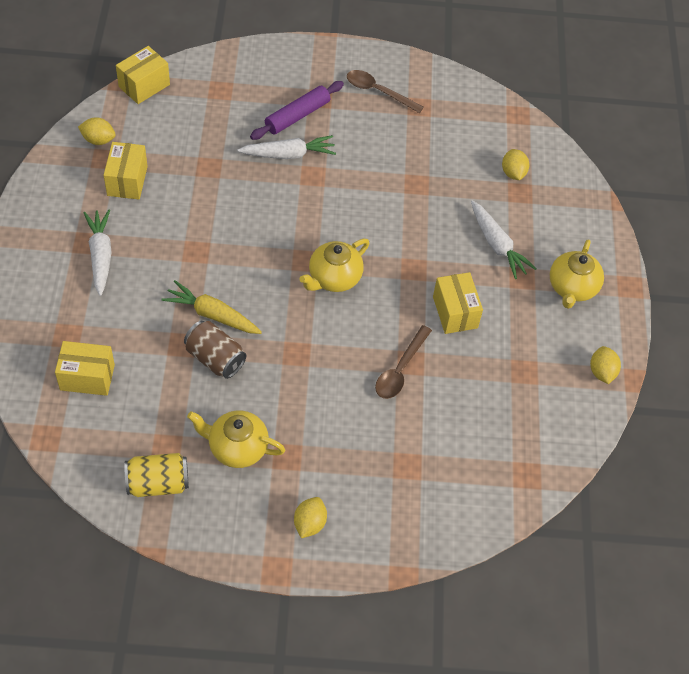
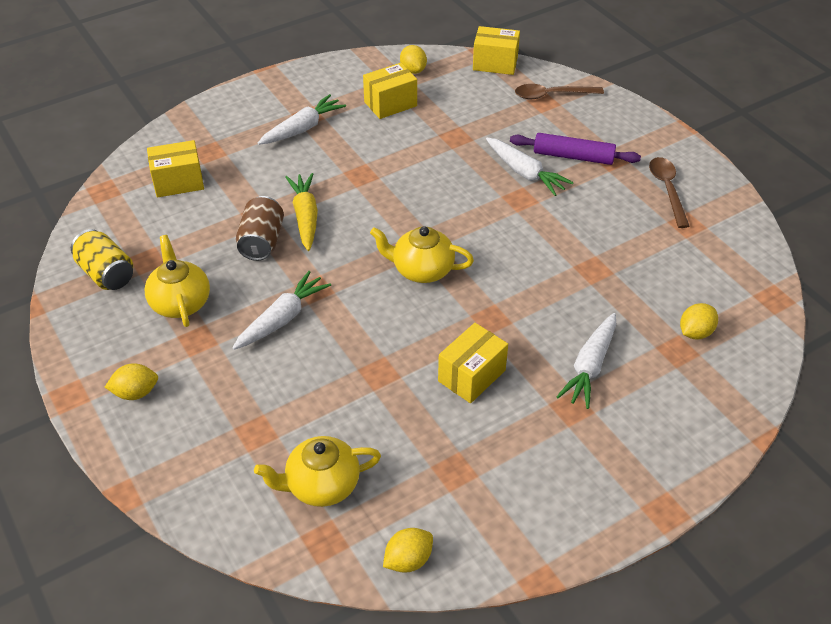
camera: 60 degrees right, 10 degrees down
yellow box [55,341,115,396] -> yellow box turned 75 degrees counterclockwise [147,140,204,197]
brown spoon [375,325,432,399] -> brown spoon moved to [515,84,604,99]
yellow teapot [550,239,604,309] -> yellow teapot moved to [254,436,381,507]
yellow lemon [590,346,621,384] -> yellow lemon moved to [383,528,433,573]
none -> white carrot [232,271,331,350]

